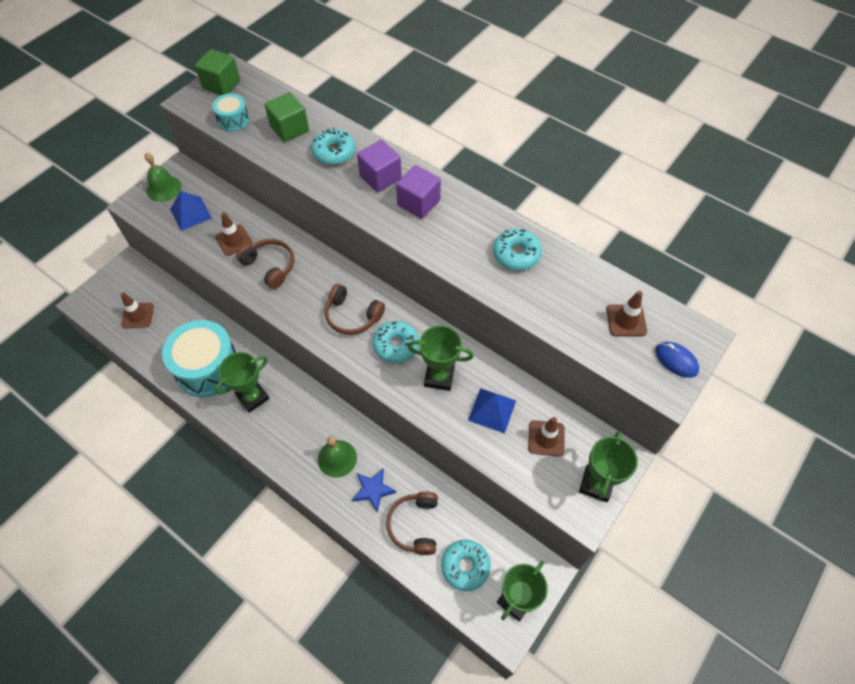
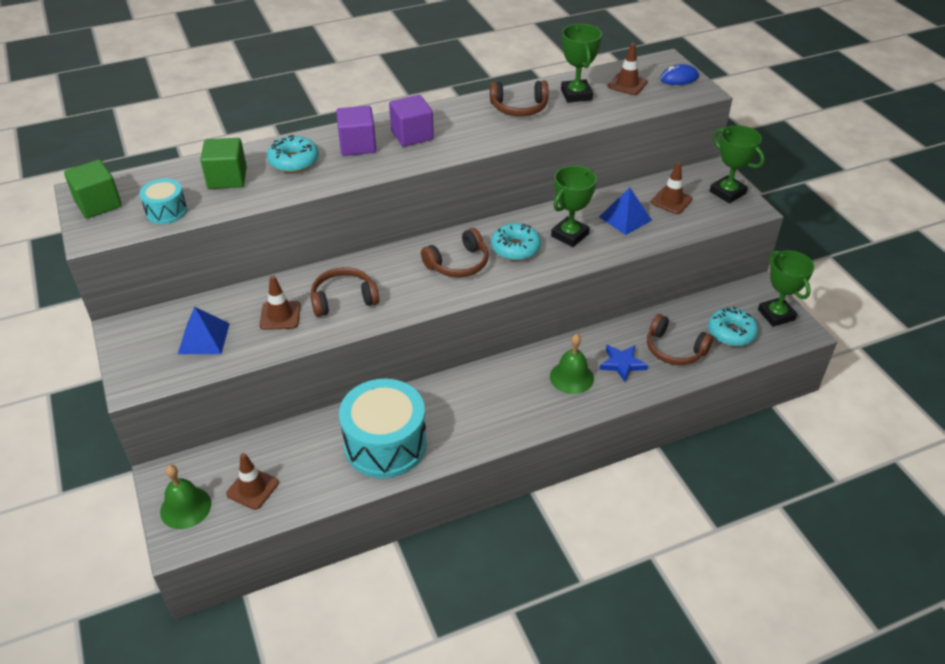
camera: 60 degrees left, 15 degrees down
green bell [145,152,182,202] -> green bell moved to [160,465,211,529]
green trophy [214,352,269,413] -> green trophy moved to [561,24,602,103]
turquoise donut [493,228,542,270] -> brown headphones [490,81,549,116]

